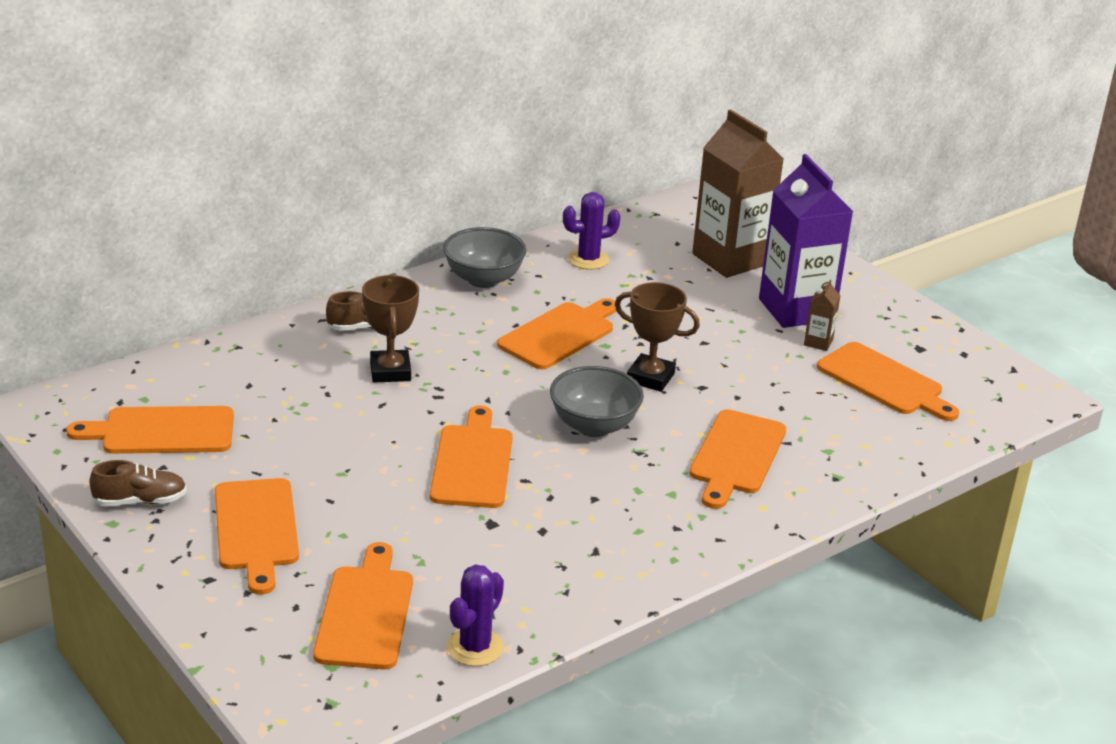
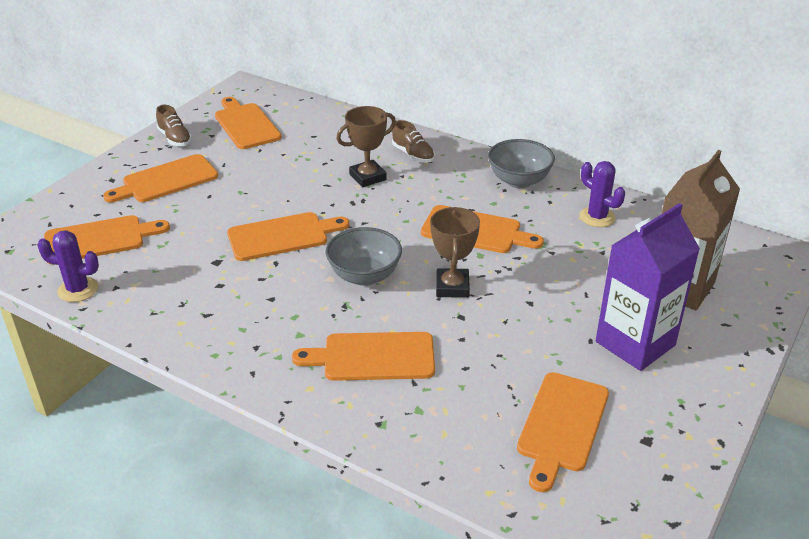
camera: 70 degrees right, 5 degrees up
brown carton [804,280,840,351] -> none

